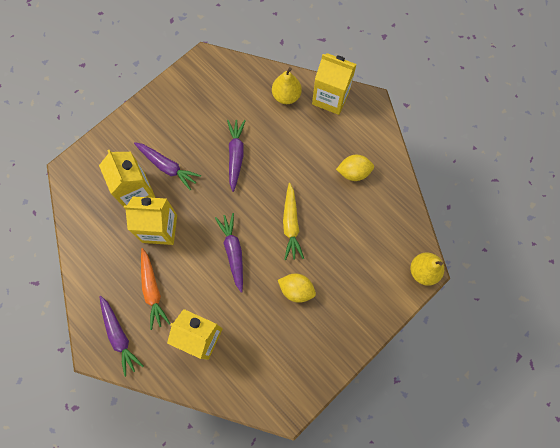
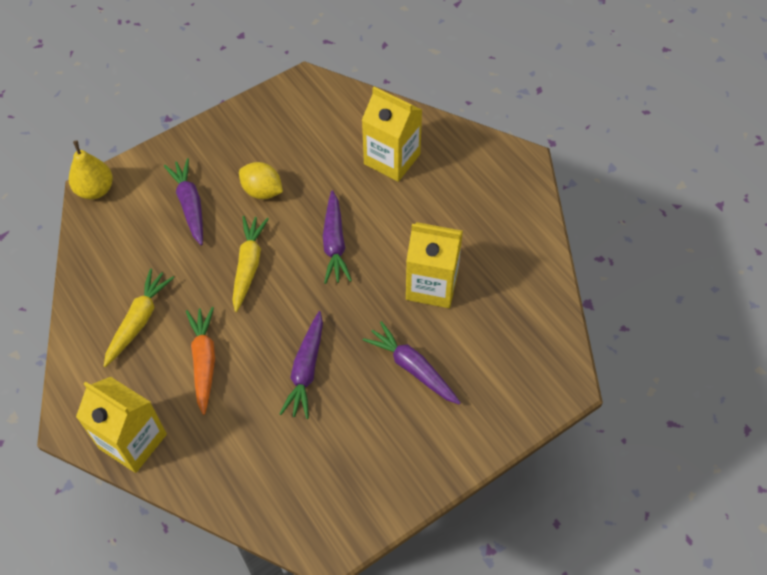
camera: 170 degrees left, 15 degrees down
yellow carton [99,150,155,207] -> none
purple carrot [99,296,144,377] -> purple carrot moved to [164,158,203,246]
orange carrot [141,248,170,330] -> orange carrot moved to [186,307,215,415]
yellow pear [272,67,302,104] -> none
yellow lemon [336,155,374,181] -> yellow carrot [104,268,174,367]

